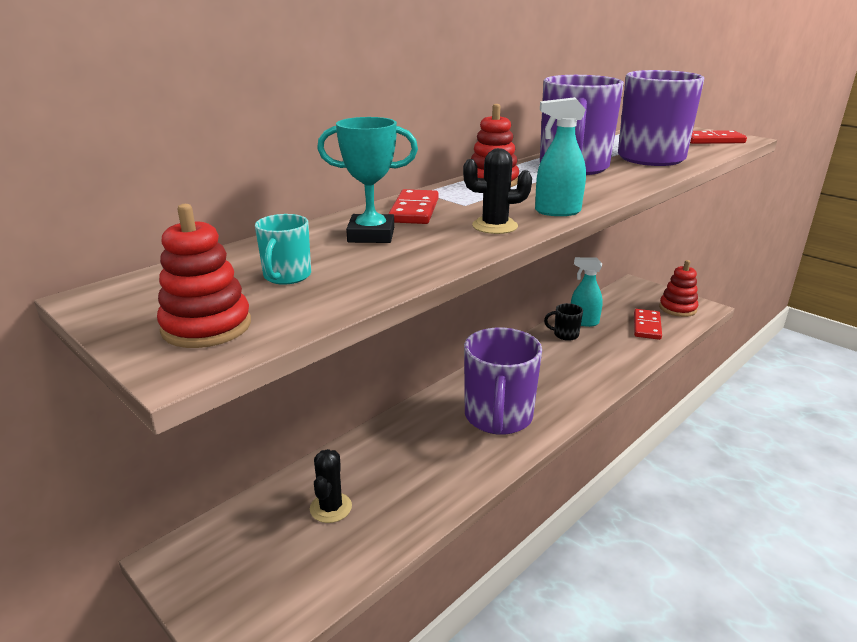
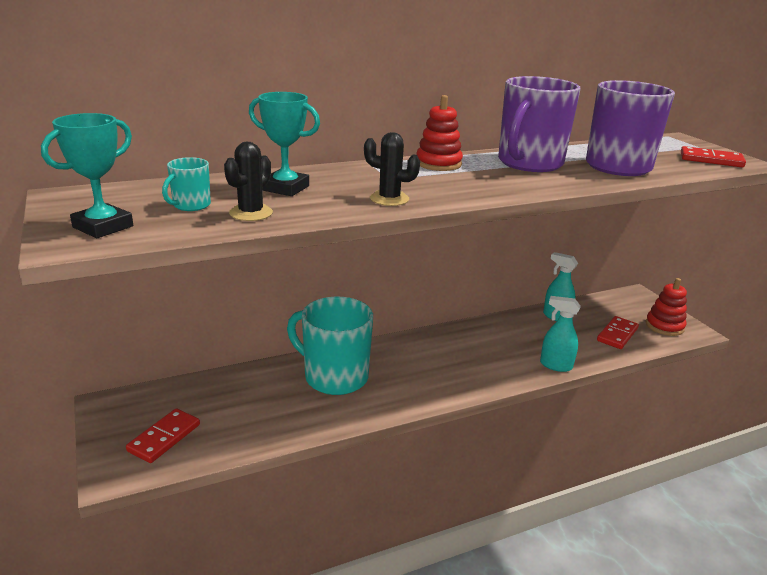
camera: 20 degrees right, 0 degrees up
red stacking toy [157,204,251,348] -> turquoise trophy [41,113,133,238]
black cactus [310,449,352,523] -> black cactus moved to [224,142,273,221]
red domino [389,189,439,224] -> red domino moved to [126,408,200,463]
purple mug [464,327,542,435] -> none
turquoise spray bottle [535,97,586,216] -> turquoise spray bottle moved to [540,296,581,372]
black mug [544,303,583,341] -> none
none -> turquoise mug [287,297,373,395]

